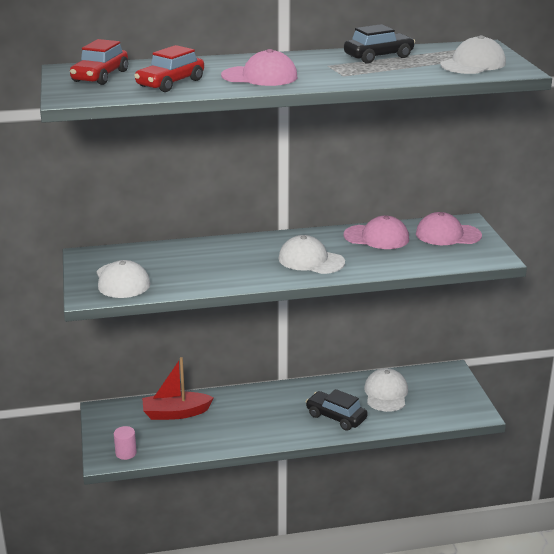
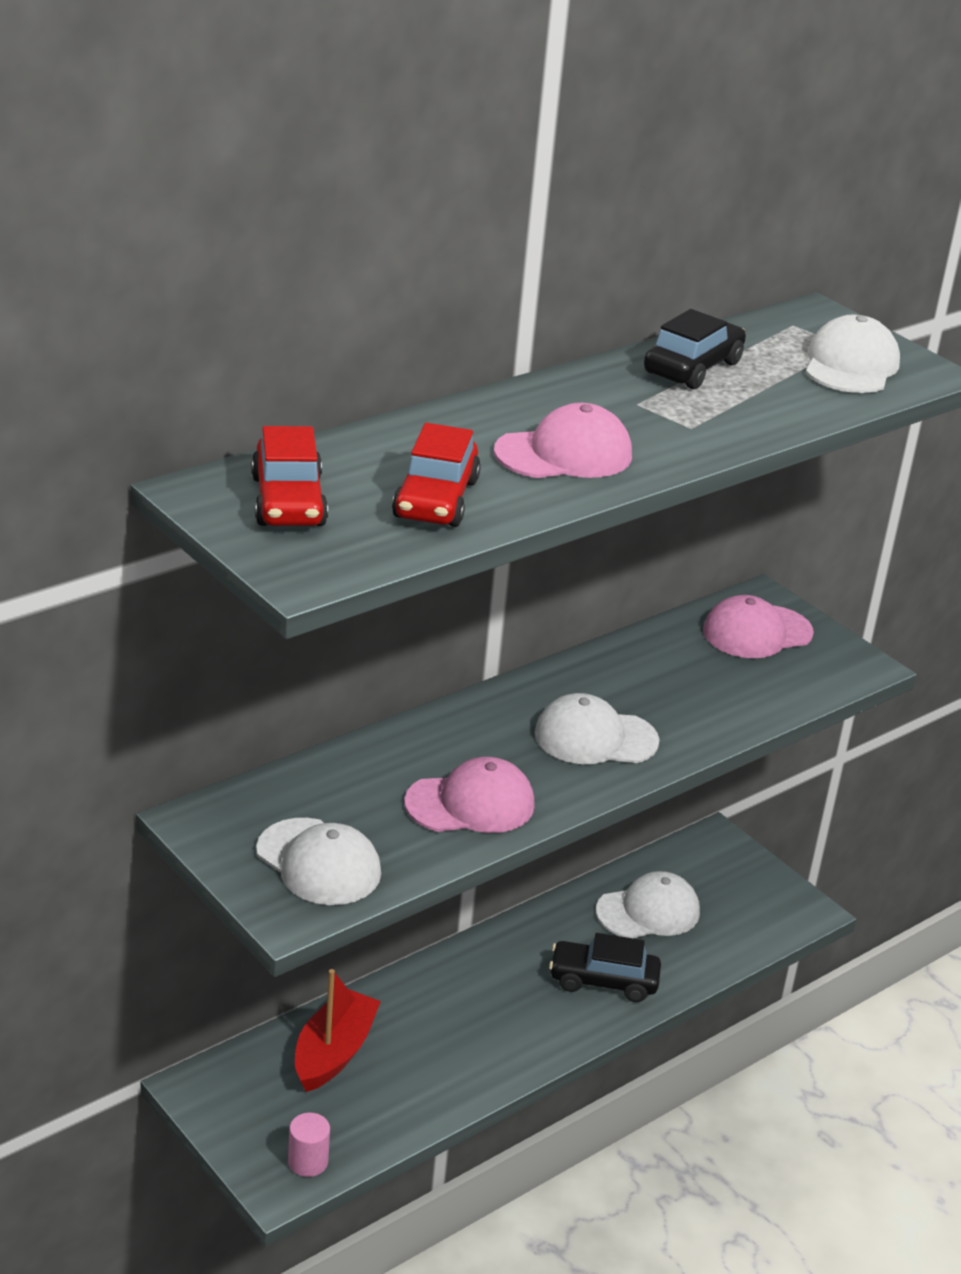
camera: 30 degrees left, 5 degrees up
red boat [142,357,214,420] -> red boat turned 150 degrees clockwise [295,969,381,1092]
pink cap [344,216,409,249] -> pink cap moved to [404,757,535,833]
white cap [364,368,408,412] -> white cap turned 90 degrees clockwise [596,871,700,938]

